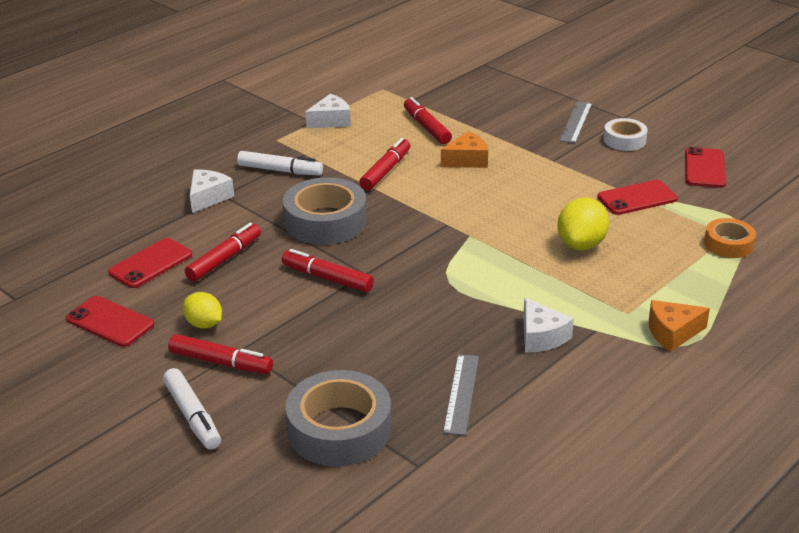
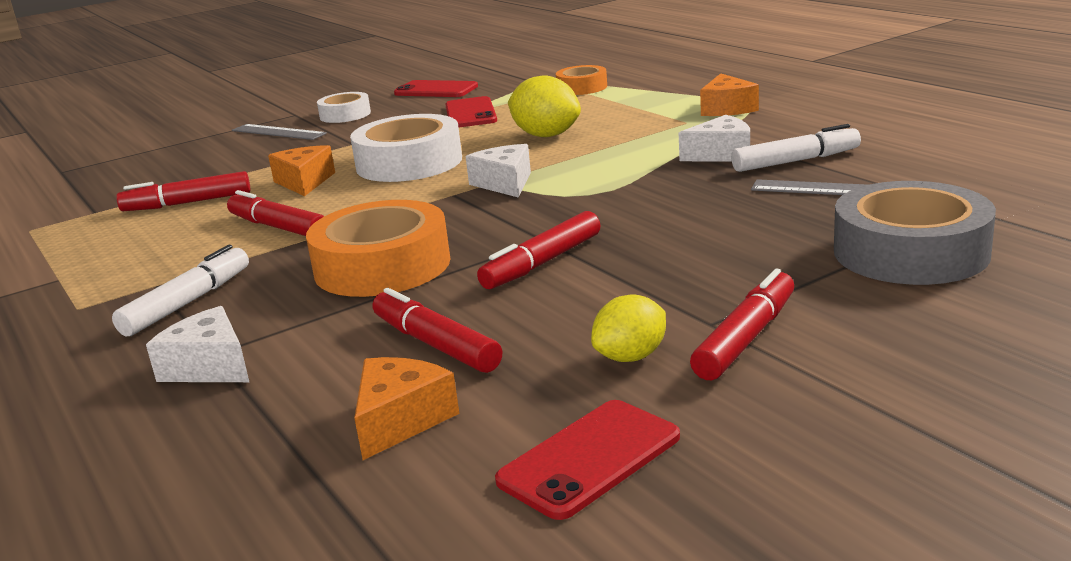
camera: 75 degrees left, 10 degrees down
red phone [108,238,192,288] -> orange cheese [354,357,459,460]
white marker [163,368,221,450] -> white marker moved to [731,124,861,172]
grey tape [283,177,367,245] -> orange tape [306,200,451,297]
white cheese [305,94,351,128] -> white cheese moved to [465,144,531,197]
none -> white tape [350,114,462,182]

